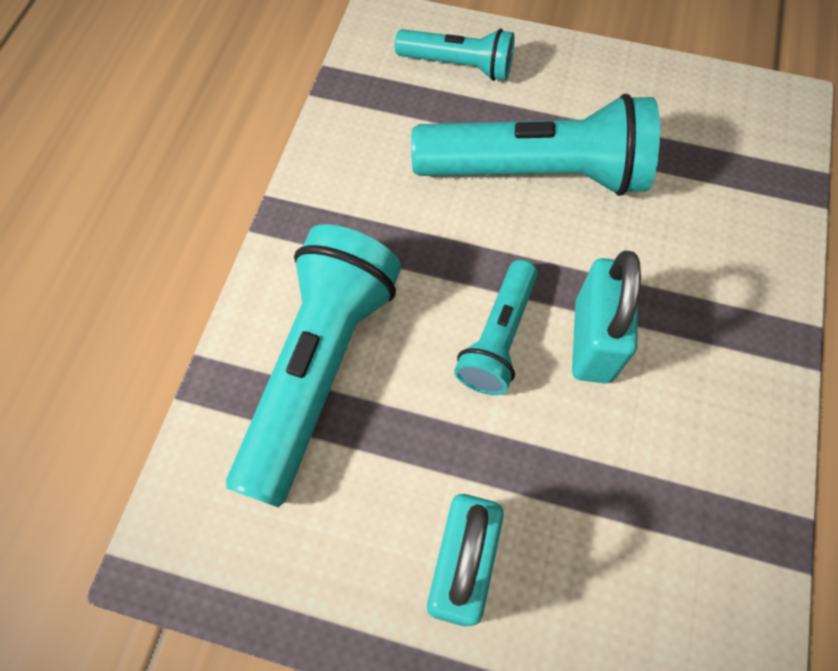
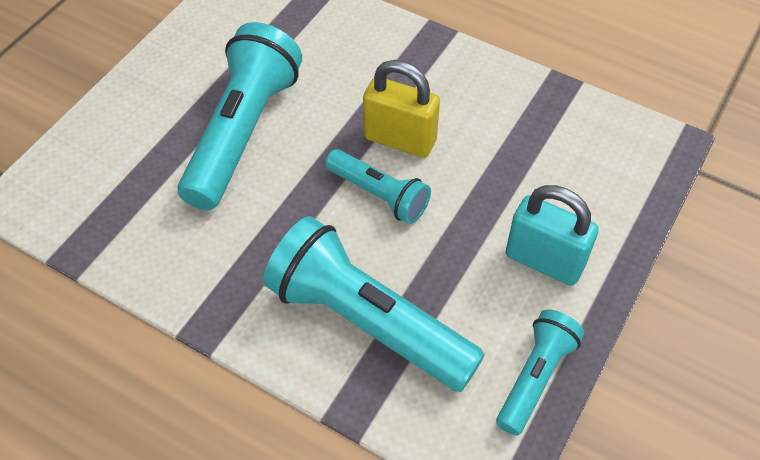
camera: 75 degrees left, 10 degrees down
turquoise flashlight [395,28,515,81] -> turquoise flashlight moved to [496,309,584,436]
turquoise padlock [572,250,641,383] -> yellow padlock [363,60,440,158]

